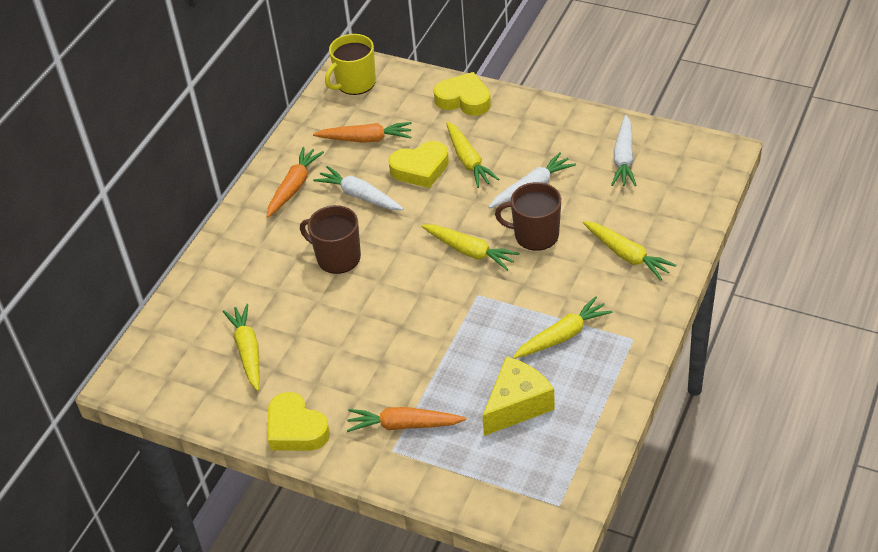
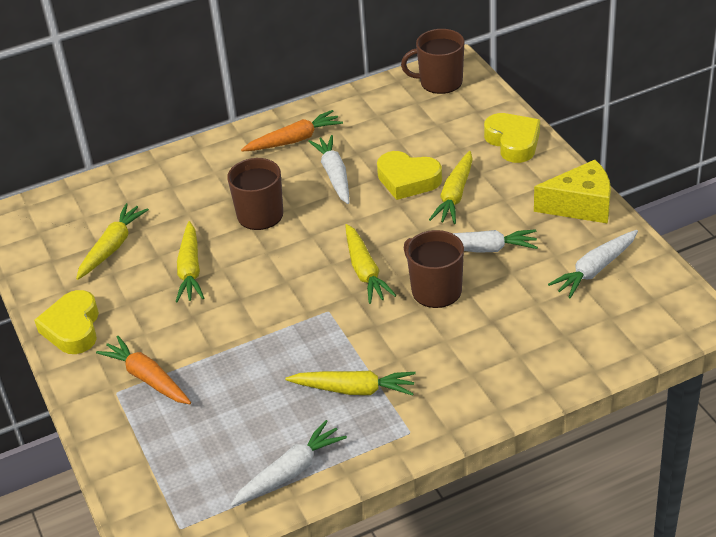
camera: 40 degrees right, 5 degrees down
orange carrot [313,122,412,143] -> none
yellow mug [325,34,376,95] -> brown mug [401,29,464,94]
yellow cheese [482,356,555,436] -> yellow cheese moved to [534,160,611,224]
yellow carrot [583,221,676,280] -> yellow carrot moved to [176,221,204,302]
none -> white carrot [230,420,347,507]

